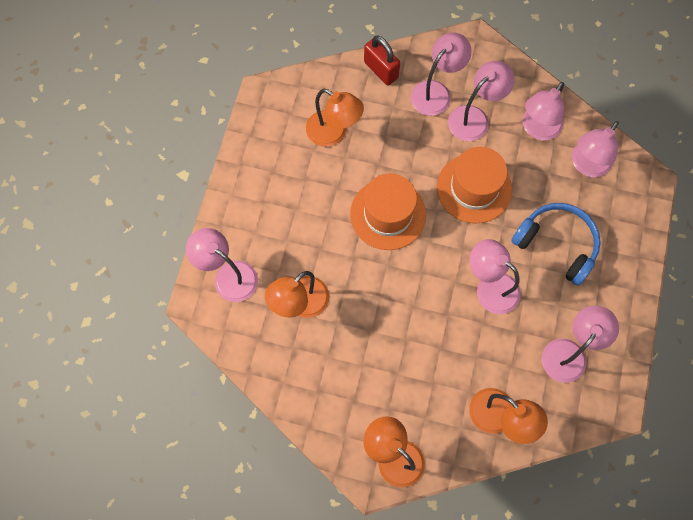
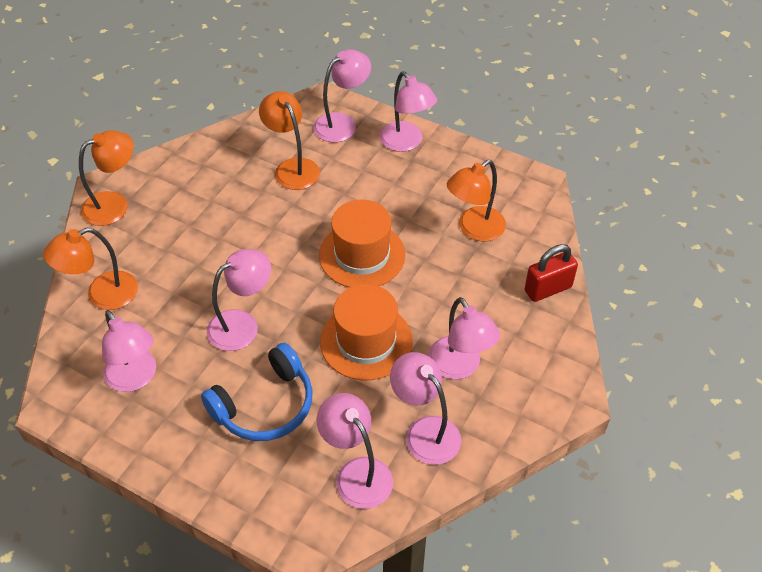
camera: 105 degrees right, 20 degrees down
pink lamp [411,32,472,116] -> pink lamp moved to [379,71,437,152]

